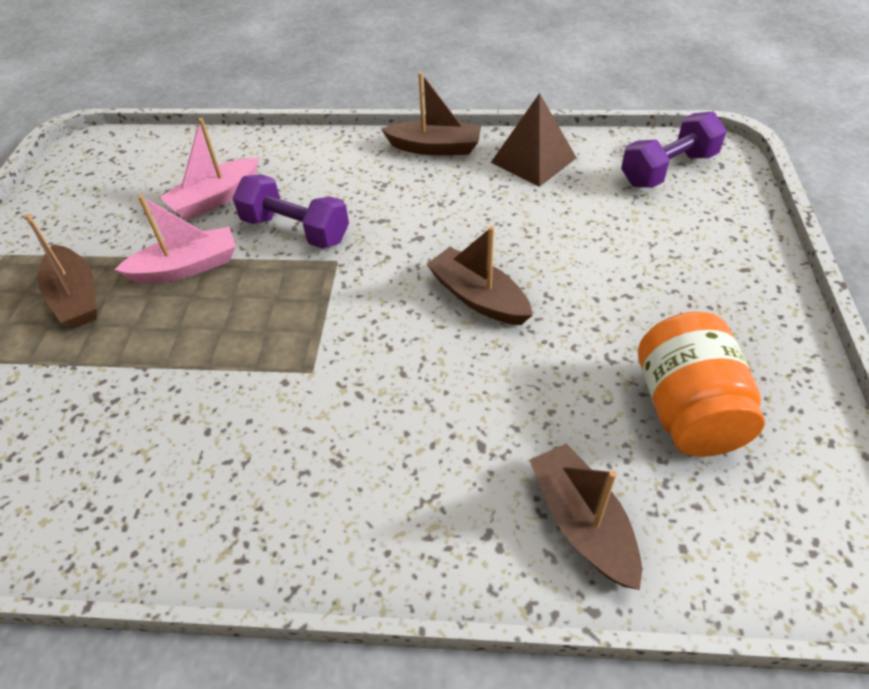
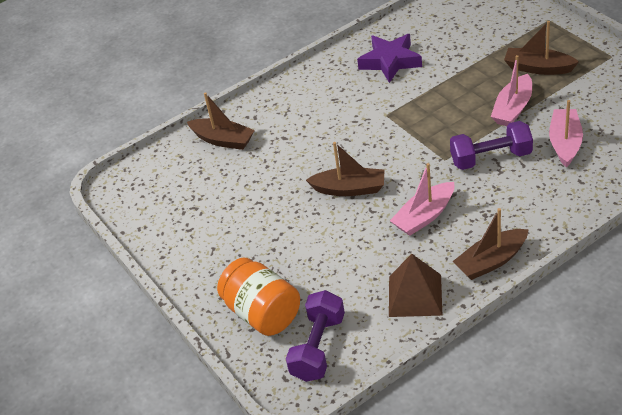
camera: 145 degrees right, 5 degrees down
orange jar [638,312,765,457] -> orange jar moved to [217,258,300,336]
none -> purple star [357,34,422,83]
none -> pink boat [390,163,454,236]

